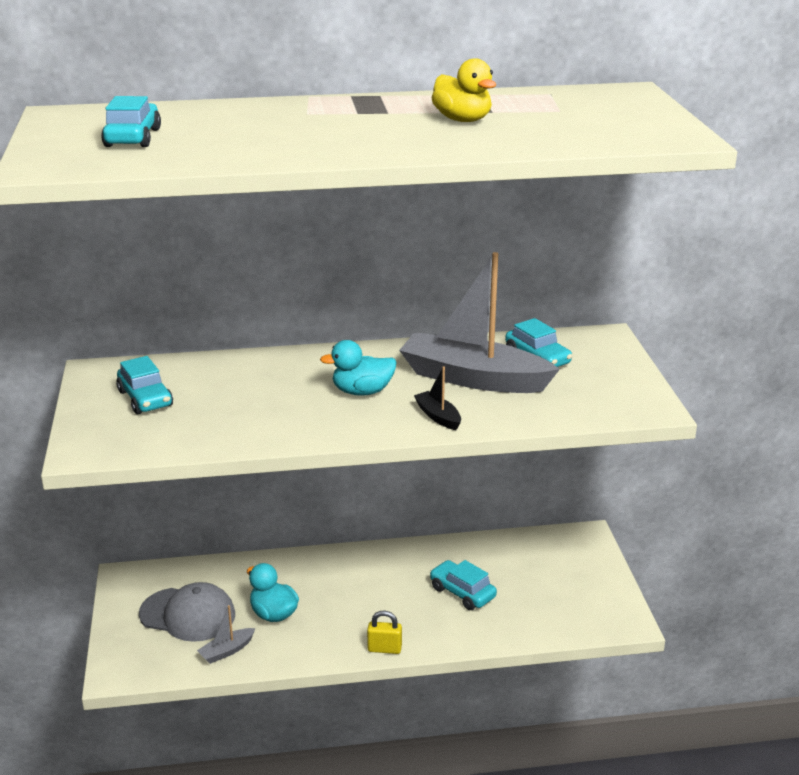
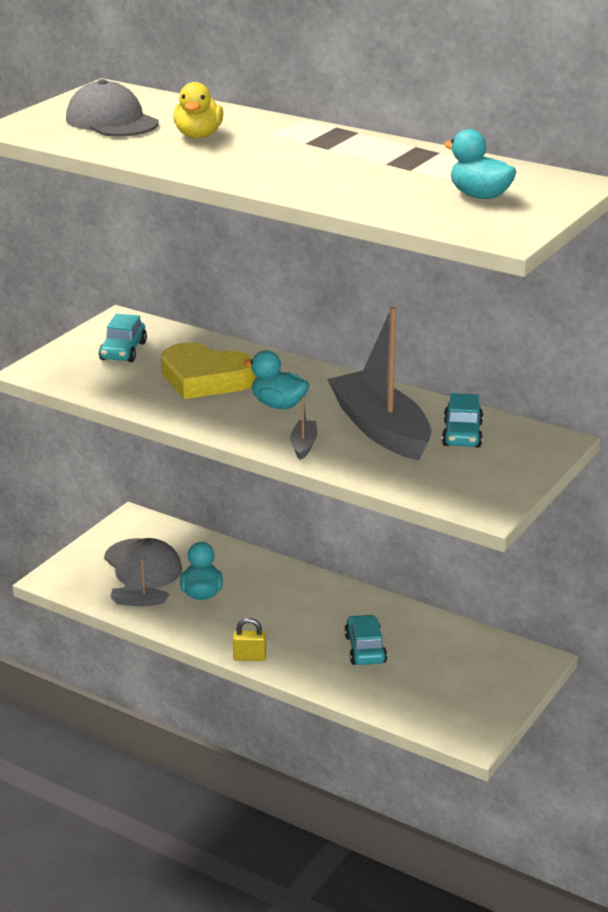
camera: 40 degrees right, 0 degrees up
turquoise car [101,96,161,147] -> grey cap [66,79,159,136]
yellow padlock [367,610,402,654] -> yellow padlock turned 45 degrees counterclockwise [233,618,266,661]
black boat [414,367,461,430] -> grey boat [290,396,317,460]
yellow duck [431,58,496,122] -> yellow duck moved to [173,82,223,138]
none -> yellow heart [161,342,257,399]
none -> turquoise duck [444,129,516,199]

